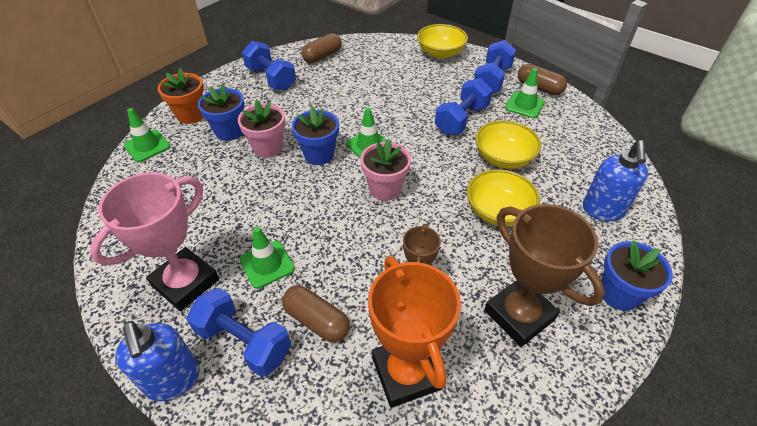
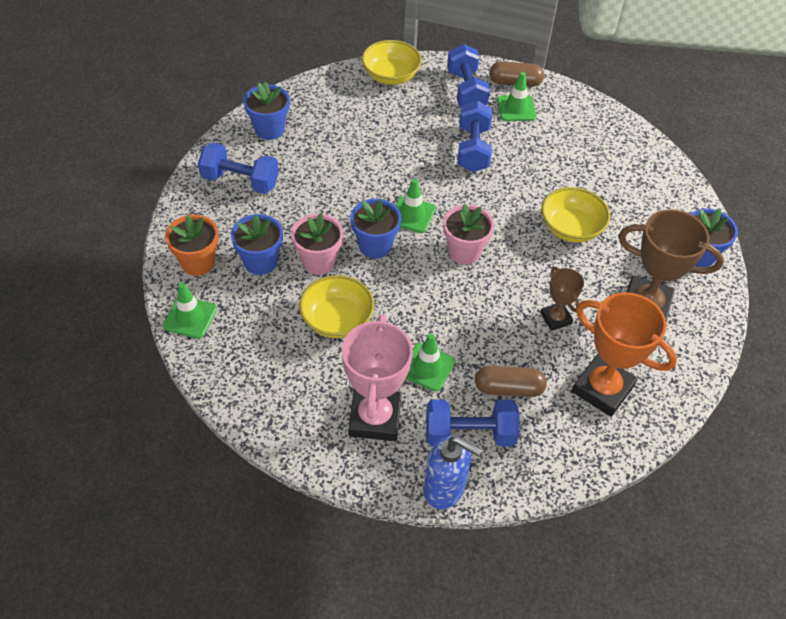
camera: 35 degrees left, 5 degrees up
brown capsule [301,33,342,63] -> blue flower pot [243,82,290,140]
yellow bowl [475,120,541,169] -> yellow bowl moved to [299,275,374,338]
blue soap dispenser [583,140,648,222] -> none

